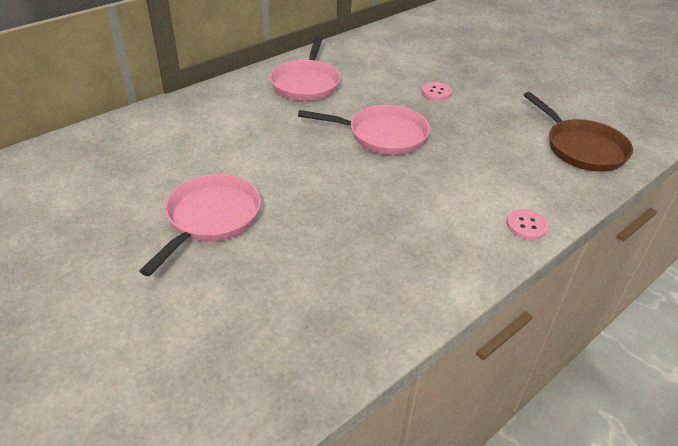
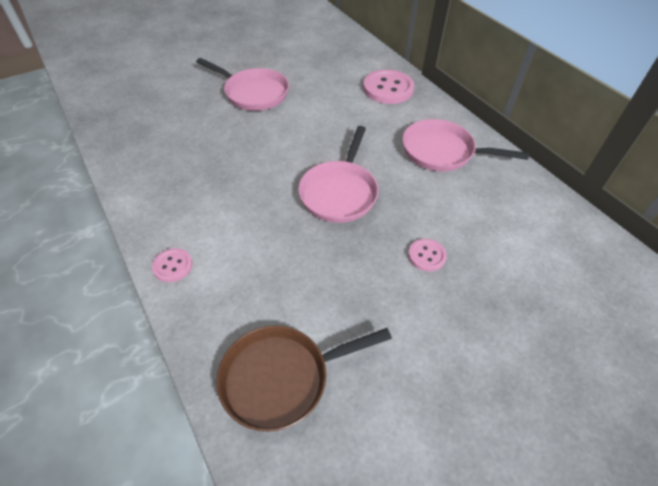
camera: 100 degrees right, 10 degrees up
none -> pink button [363,69,414,104]

